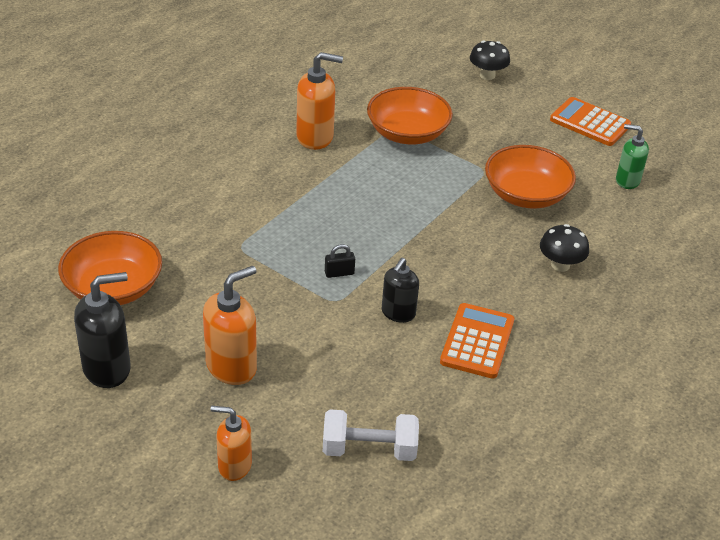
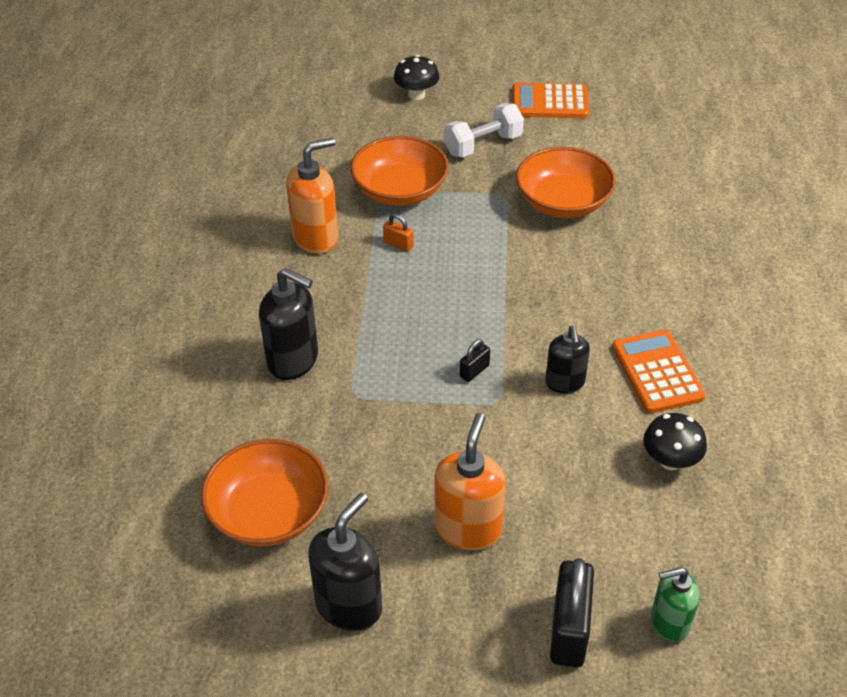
camera: 30 degrees left, 5 degrees up
orange soap dispenser [211,406,252,481] -> black padlock [550,558,594,667]
white dumbbell [323,409,419,461] -> white dumbbell moved to [444,103,524,157]
black mushroom [540,224,589,272] -> black mushroom moved to [643,413,707,470]
green soap dispenser [616,124,649,189] -> green soap dispenser moved to [651,567,700,642]
none -> black soap dispenser [259,268,318,380]
none -> orange padlock [383,214,414,252]

